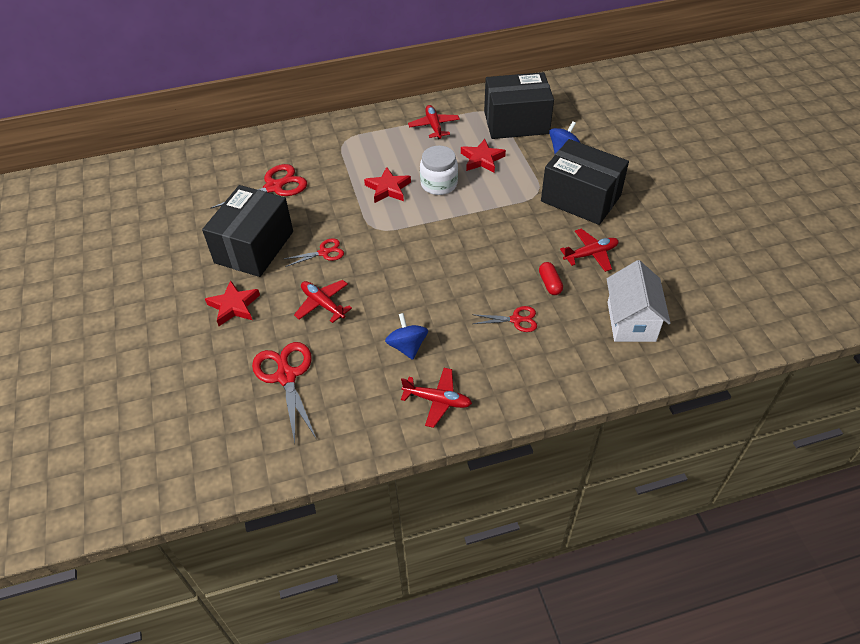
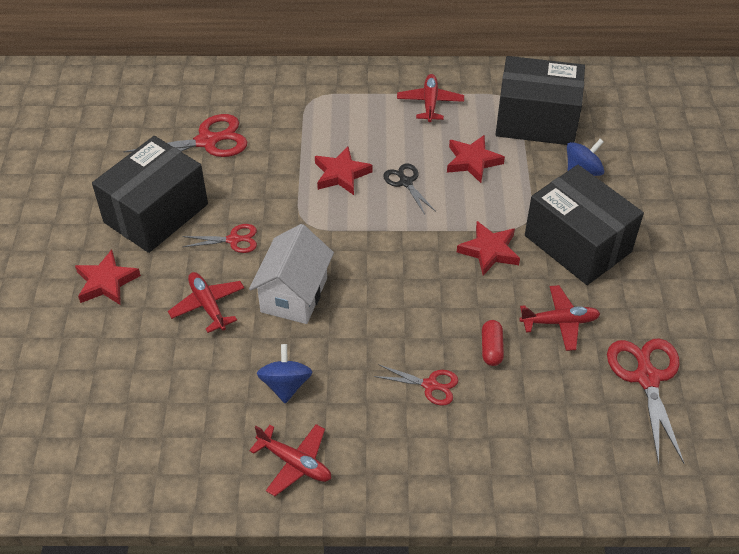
camera: 15 degrees right, 0 degrees up
red scissors [252,342,316,443] -> red scissors moved to [607,338,685,465]
white jar [420,146,458,195] -> black scissors [383,163,436,215]
white house [607,260,670,342] -> white house moved to [249,224,334,324]
none -> red star [457,221,520,276]

